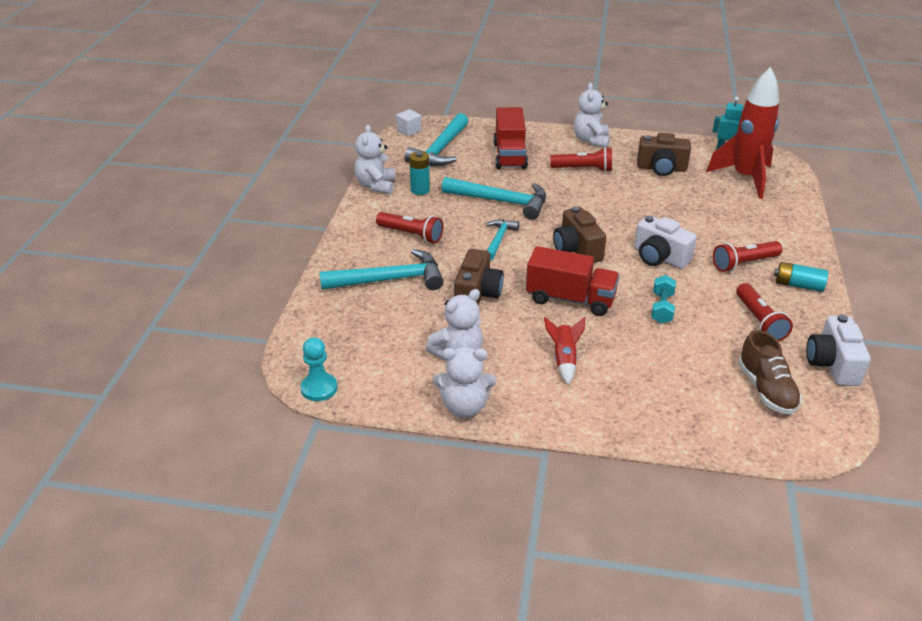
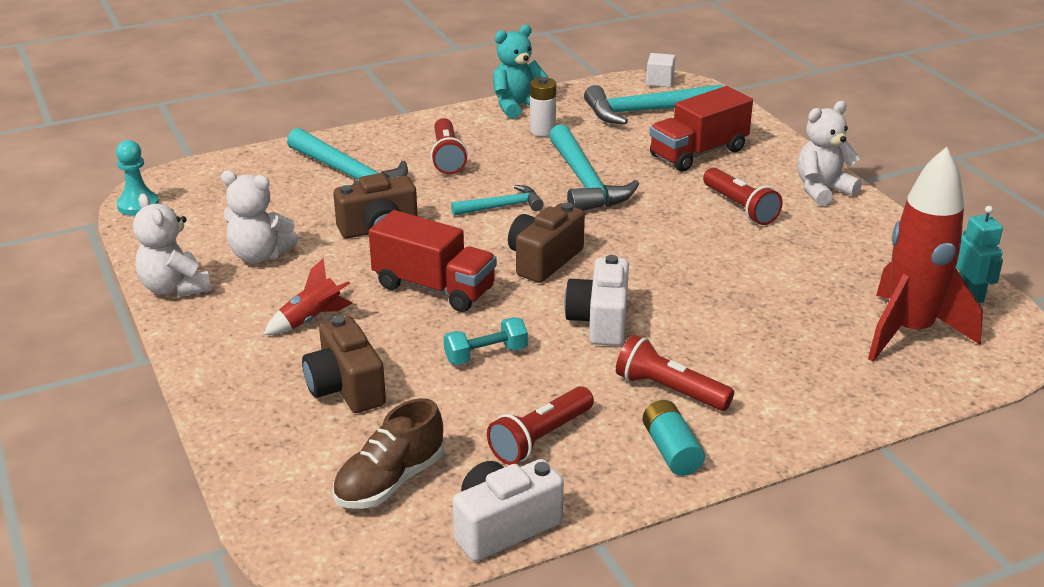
camera: 55 degrees right, 5 degrees down
white teddy bear [355,125,395,194] -> turquoise teddy bear [493,25,548,119]
turquoise battery [409,151,430,195] -> white battery [530,77,556,136]
red truck [526,246,620,316] -> red truck turned 45 degrees counterclockwise [369,210,497,312]
brown camera [637,133,691,176] -> brown camera moved to [302,316,386,413]

